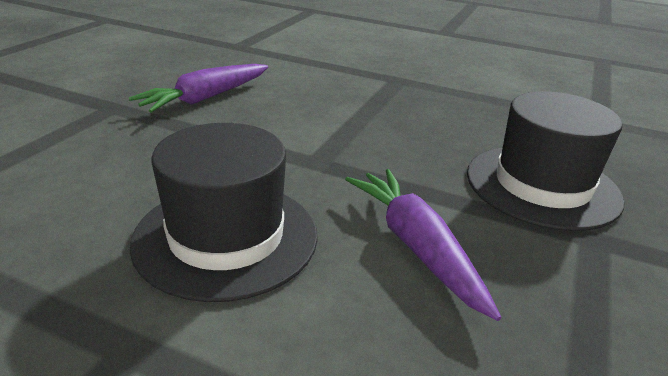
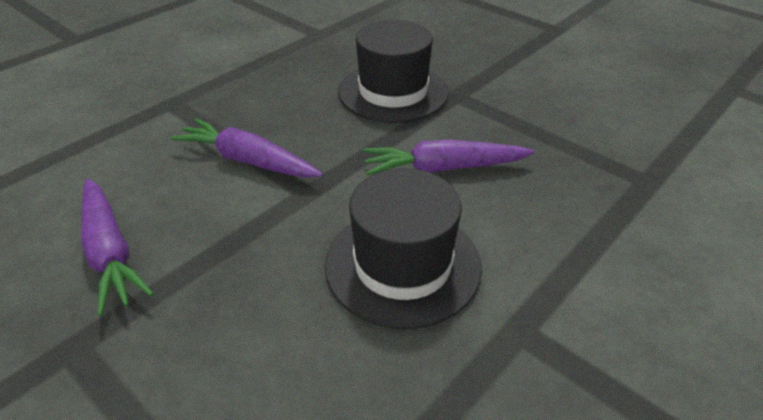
camera: 70 degrees left, 10 degrees up
none -> purple carrot [170,118,323,178]

